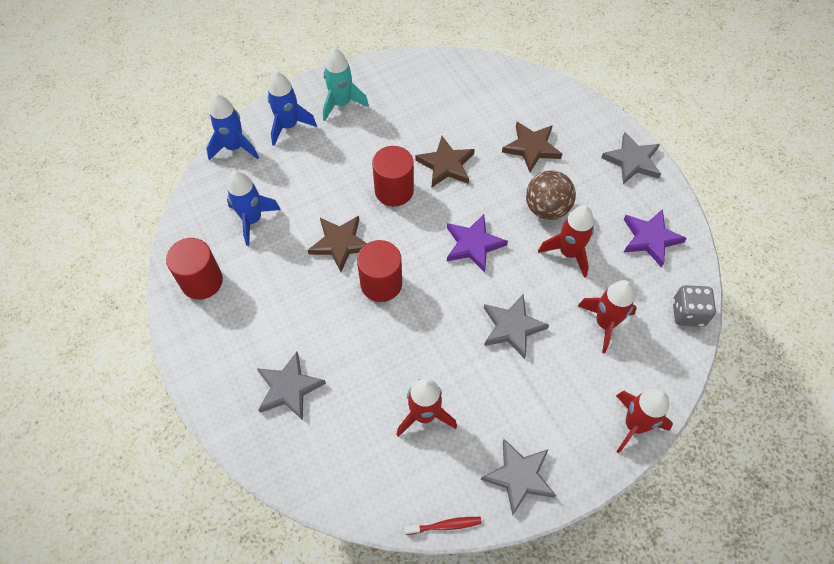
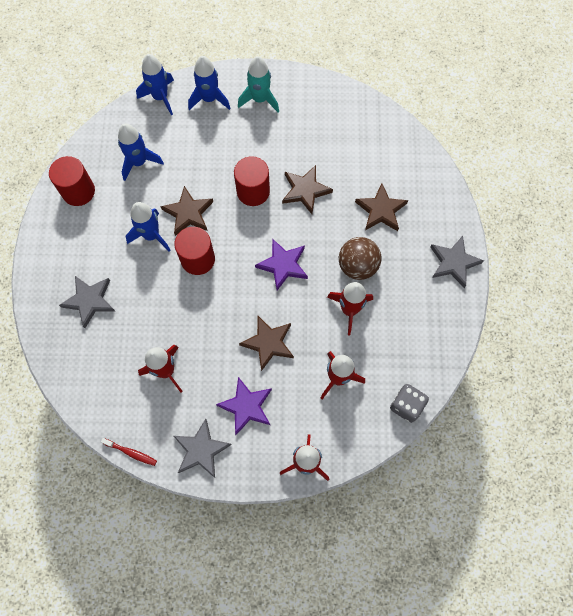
camera: 30 degrees right, 10 degrees up
grey star [484,295,549,359] -> brown star [239,316,294,371]
purple star [623,209,687,267] -> purple star moved to [216,377,272,435]
none -> blue rocket [126,202,170,251]

